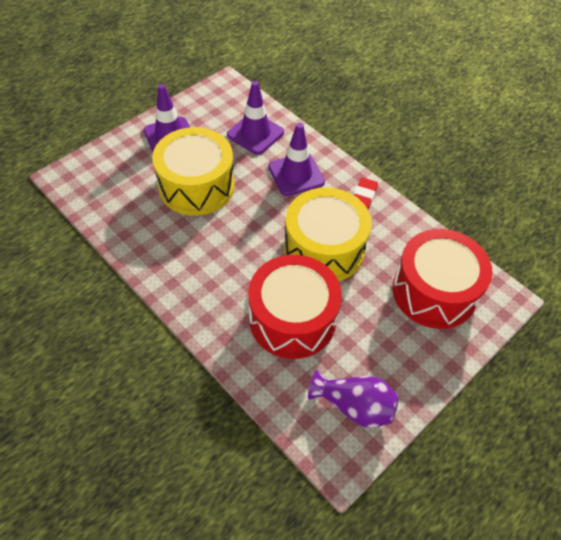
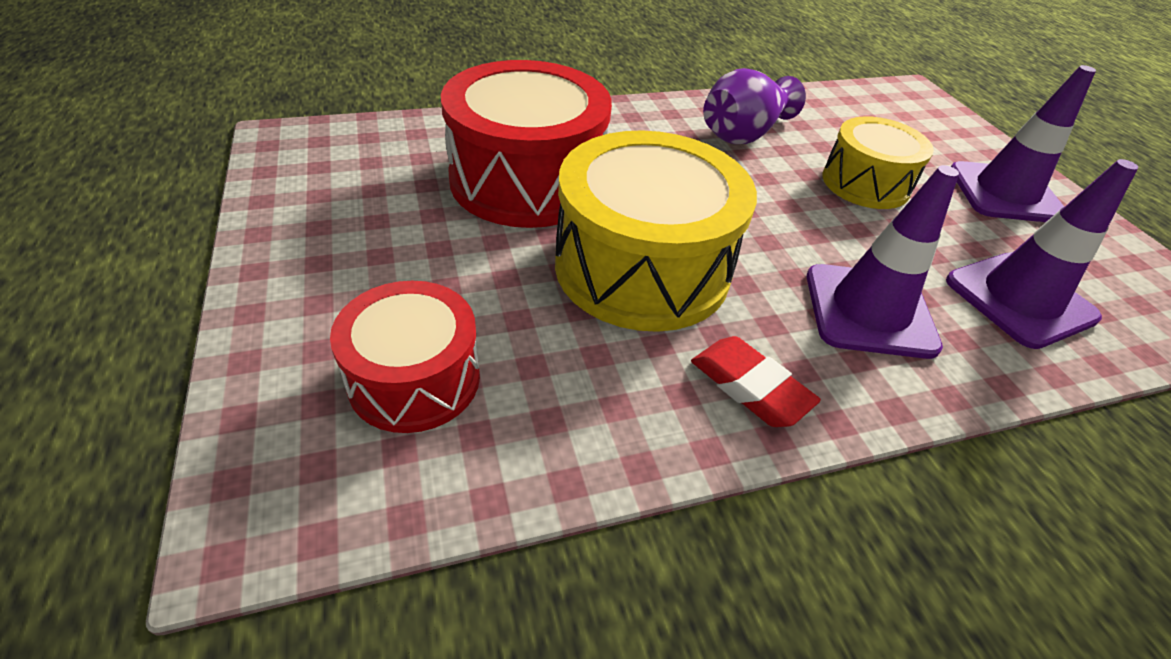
camera: 115 degrees right, 10 degrees down
yellow drum [152,127,235,216] -> yellow drum [822,116,934,209], size x0.60
purple vase [308,370,399,428] -> purple vase moved to [703,68,806,144]
red drum [393,229,492,329] -> red drum [330,281,480,433], size x0.60

